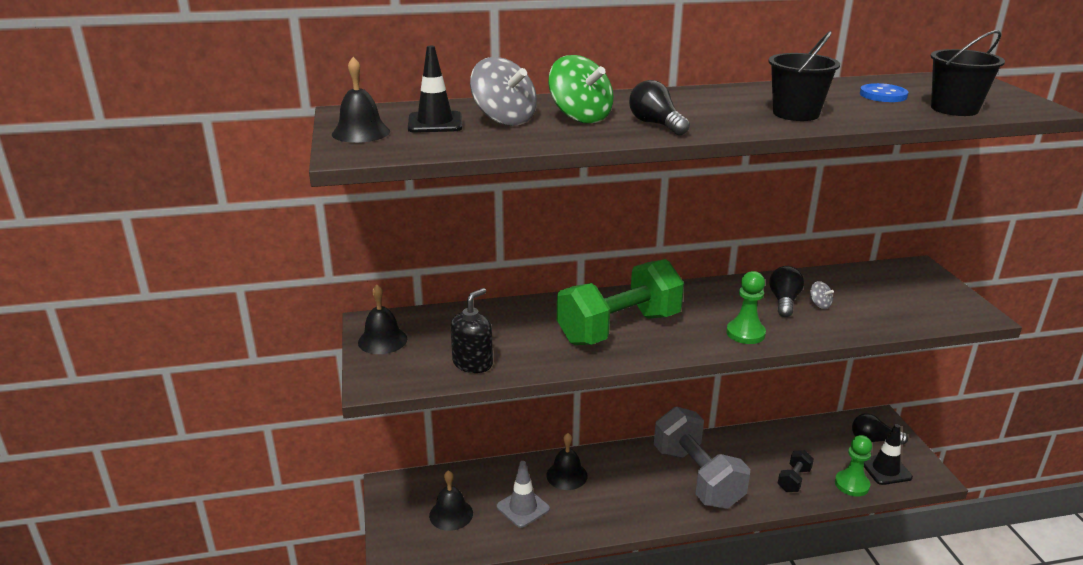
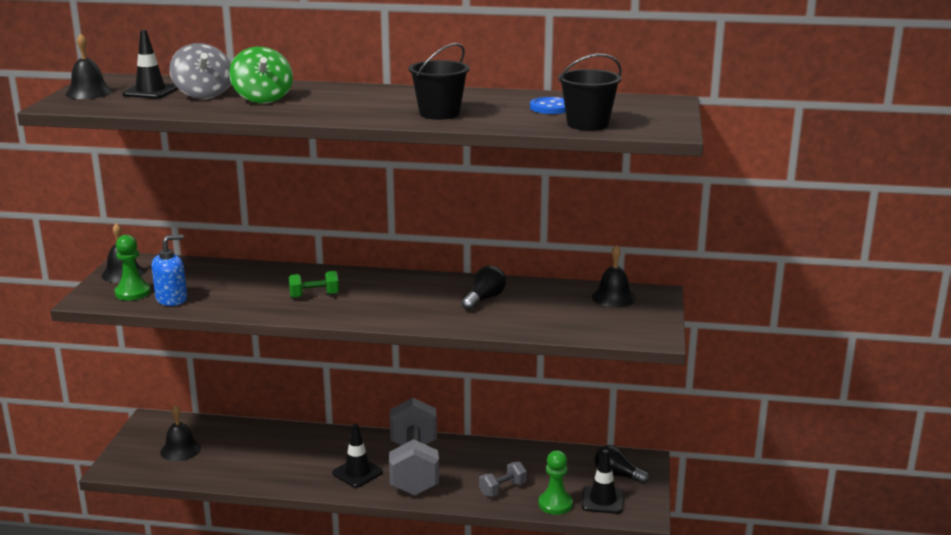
camera: 20 degrees right, 5 degrees down
black soap dispenser [450,288,493,373] -> blue soap dispenser [151,234,187,306]
grey traffic cone [497,461,550,528] -> none
black bell [546,433,588,490] -> black bell moved to [592,245,636,307]
green dumbbell [557,259,684,345] -> green dumbbell [289,271,339,298], size x0.44
black light bulb [629,80,690,135] -> none
green pawn [726,271,766,344] -> green pawn moved to [115,235,151,301]
black dumbbell [777,450,814,492] -> grey dumbbell [479,462,527,497]
grey spinning top [810,281,834,309] -> none
none -> black traffic cone [332,423,383,488]

